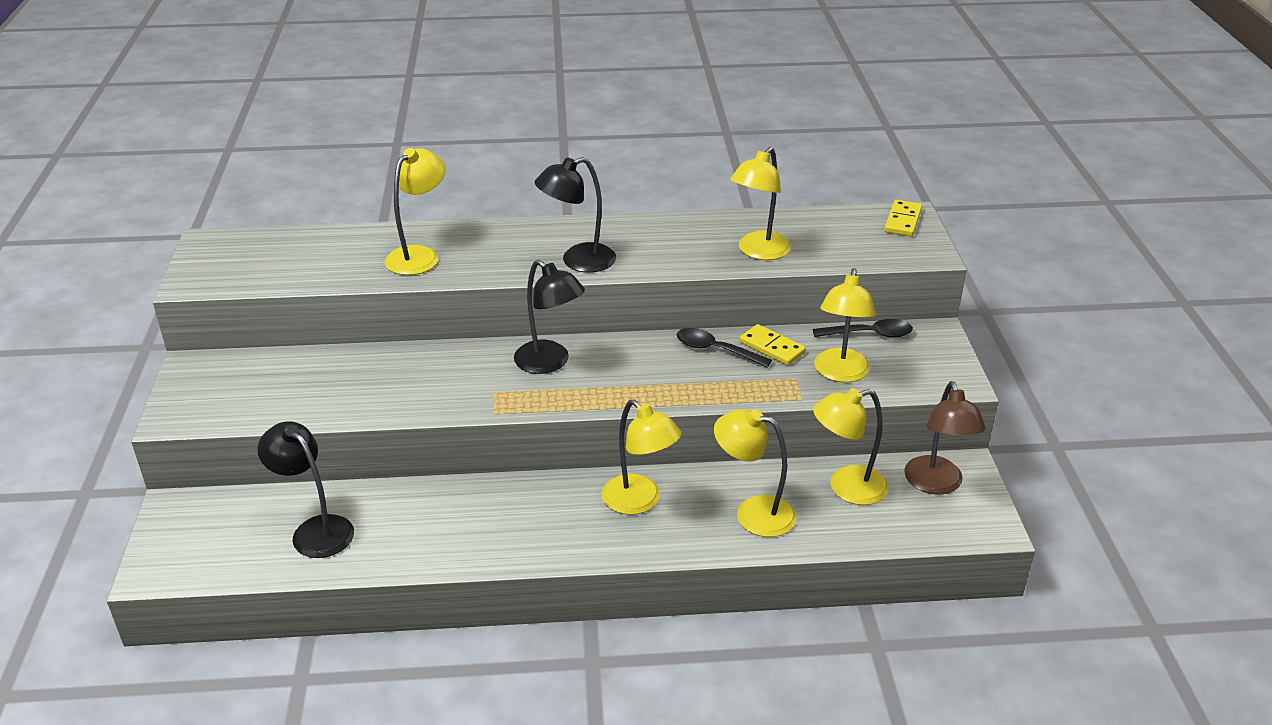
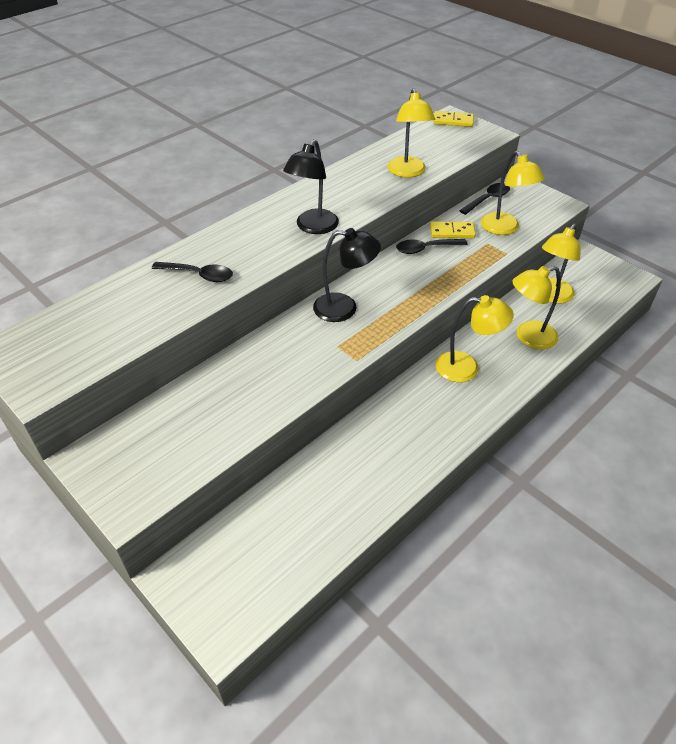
camera: 40 degrees left, 10 degrees up
black lamp [258,421,354,558] -> none
yellow lamp [385,148,445,275] -> black spoon [151,262,233,282]
yellow domino [884,200,922,236] -> yellow domino turned 60 degrees counterclockwise [433,111,474,127]
brown lamp [904,381,986,495] -> none

